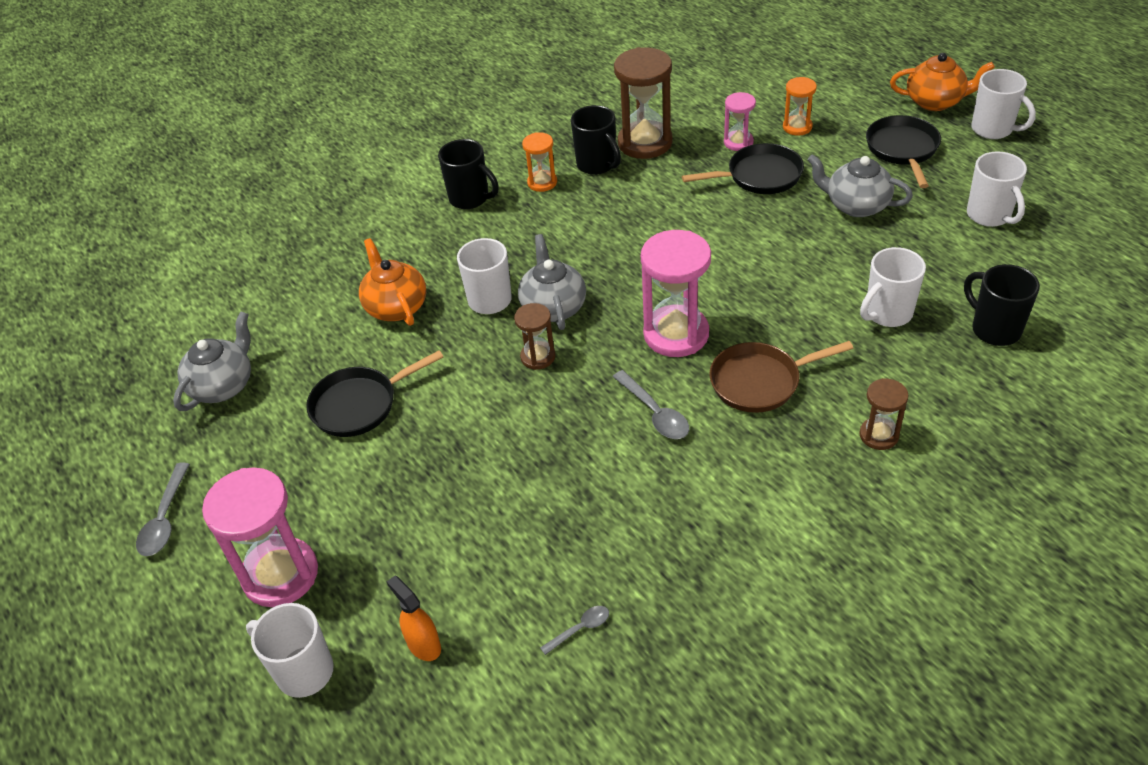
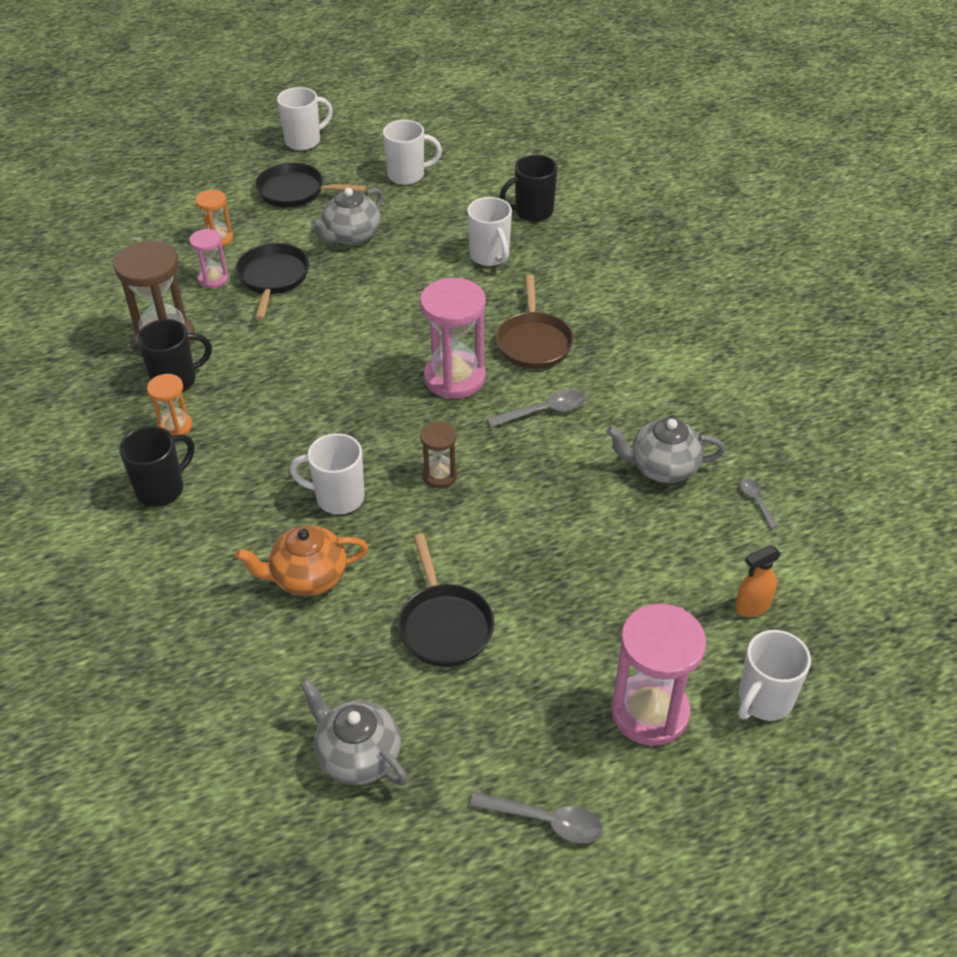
camera: 80 degrees left, 0 degrees up
grey teapot [518,234,586,330] -> grey teapot moved to [606,418,725,483]
brown hourglass [859,378,909,450] -> none
orange teapot [890,53,995,111] -> none

